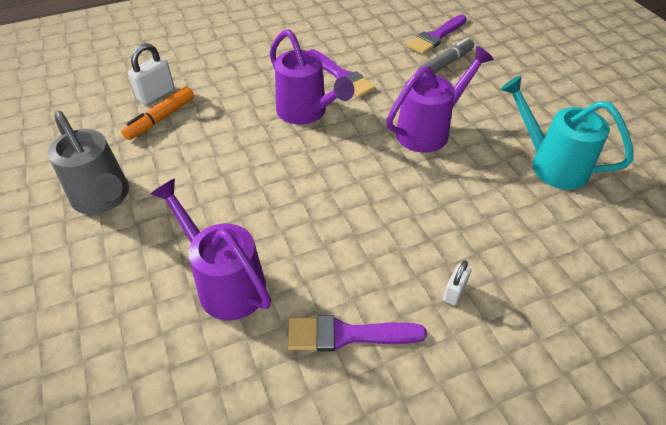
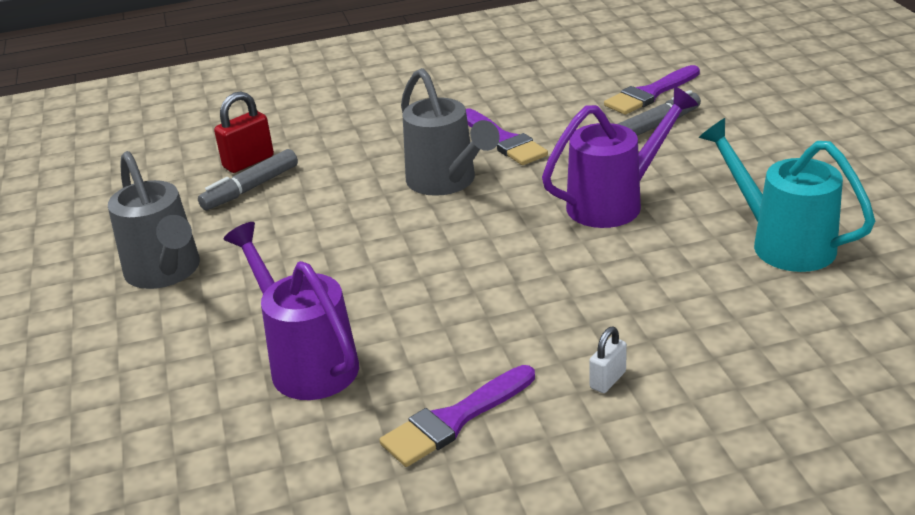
camera: 10 degrees right, 15 degrees down
orange marker [121,86,194,140] -> grey marker [198,149,298,210]
white padlock [128,43,174,105] -> red padlock [214,91,274,173]
purple watering can [270,29,354,125] -> grey watering can [401,68,500,196]
purple brush [288,315,427,352] -> purple brush turned 45 degrees counterclockwise [379,365,535,467]

